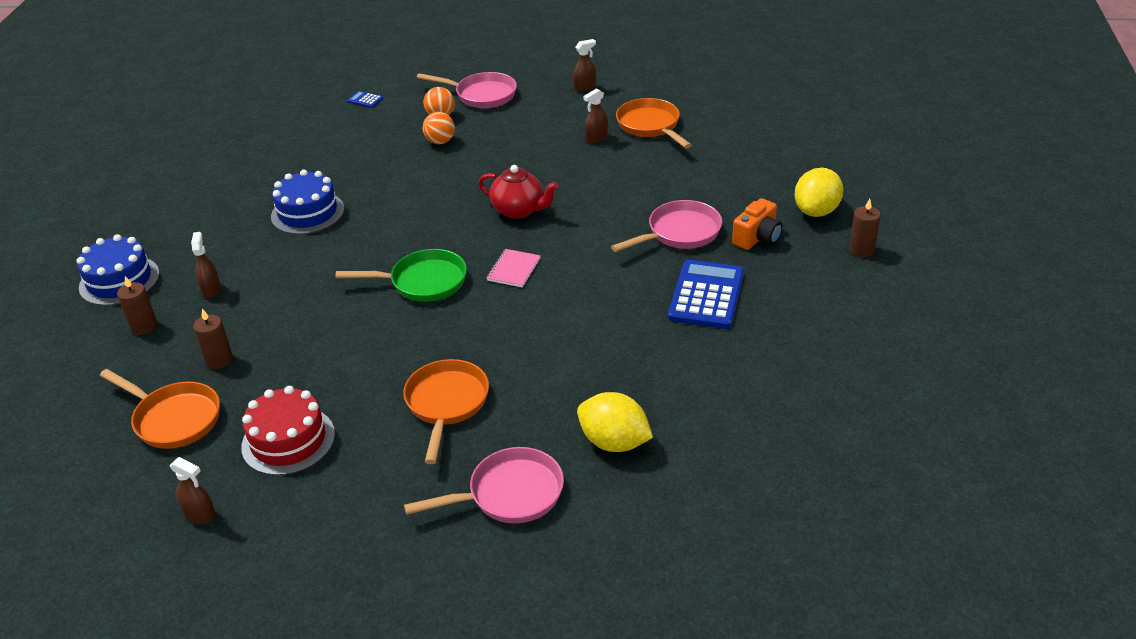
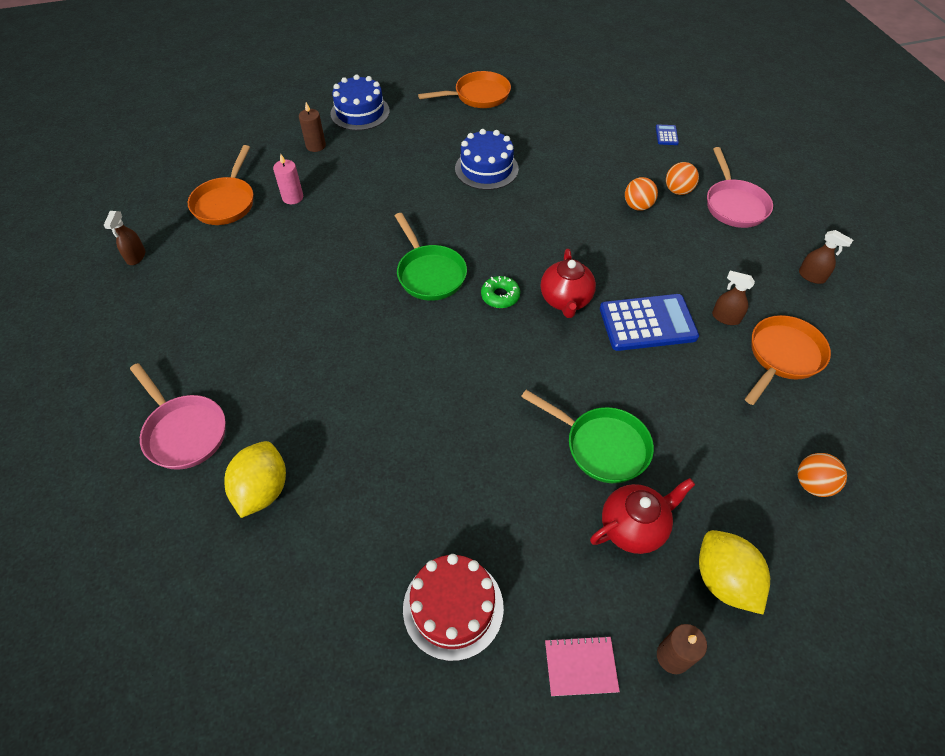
camera: 65 degrees right, 15 degrees up
brown spray bottle [191,232,221,298] -> none
brown candle [193,308,233,369] -> pink candle [273,153,303,204]
red cake [241,386,335,476] -> red cake moved to [403,554,504,661]
orange pan [403,359,489,464] -> orange pan moved to [418,71,511,108]
pink notebook [487,249,541,287] -> pink notebook moved to [545,636,620,696]
pink pan [611,200,722,252] -> green pan [521,390,654,483]
blue calculator [668,260,744,329] -> blue calculator moved to [600,294,699,351]
orange camera [732,198,783,250] -> red teapot [590,478,695,554]
yellow lemon [795,168,843,217] -> yellow lemon turned 60 degrees clockwise [699,530,770,614]
none -> green donut [481,276,520,308]
none -> orange ball [798,453,847,497]

